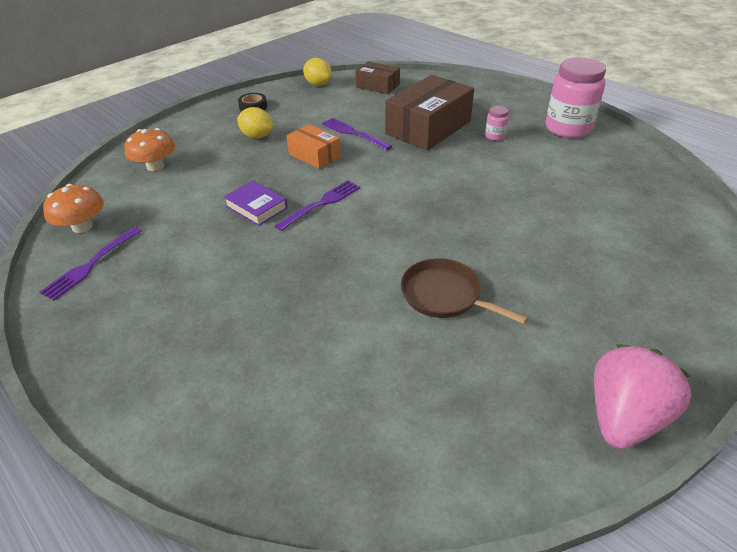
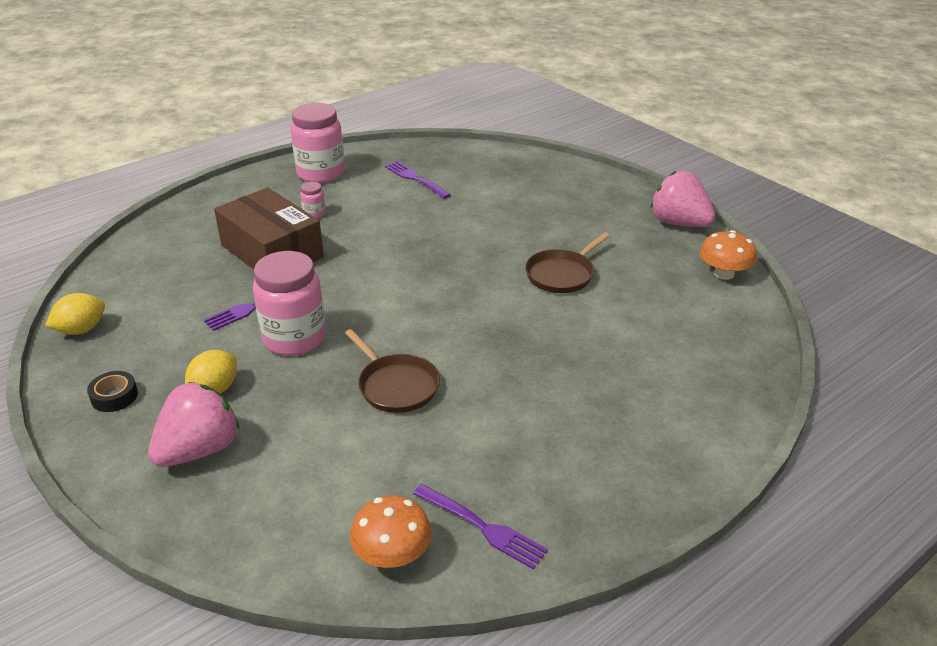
camera: 85 degrees left, 5 degrees down
orange mushroom [124,128,175,171] -> orange mushroom moved to [700,230,757,280]
purple book [224,181,288,226] -> brown pan [345,329,440,413]
purple fork [275,180,360,231] -> purple fork moved to [385,161,451,199]
orange box [287,124,341,169] -> pink jar [253,251,326,356]
brown box [356,61,400,94] -> none
none -> pink strawberry [148,382,240,467]

